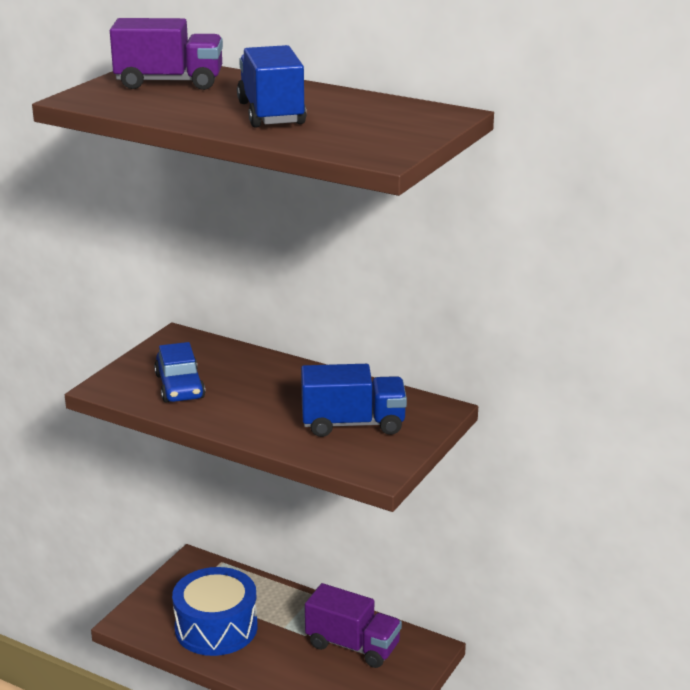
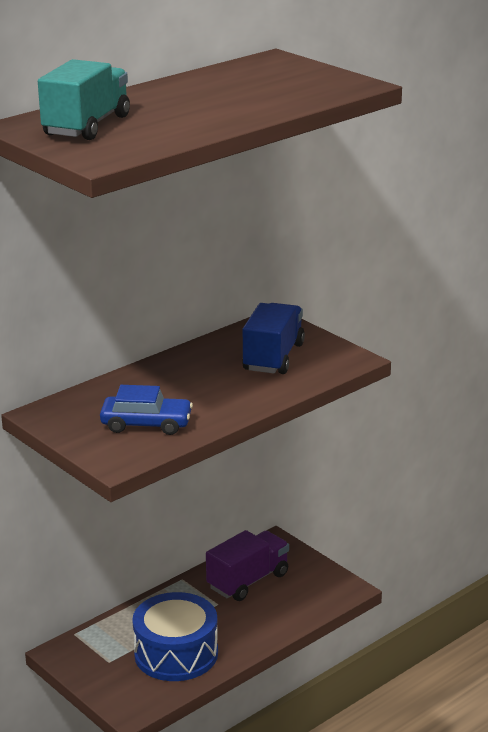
camera: 70 degrees left, 0 degrees up
purple truck [110,18,223,90] -> turquoise truck [38,59,130,140]
blue truck [237,45,306,127] -> none

